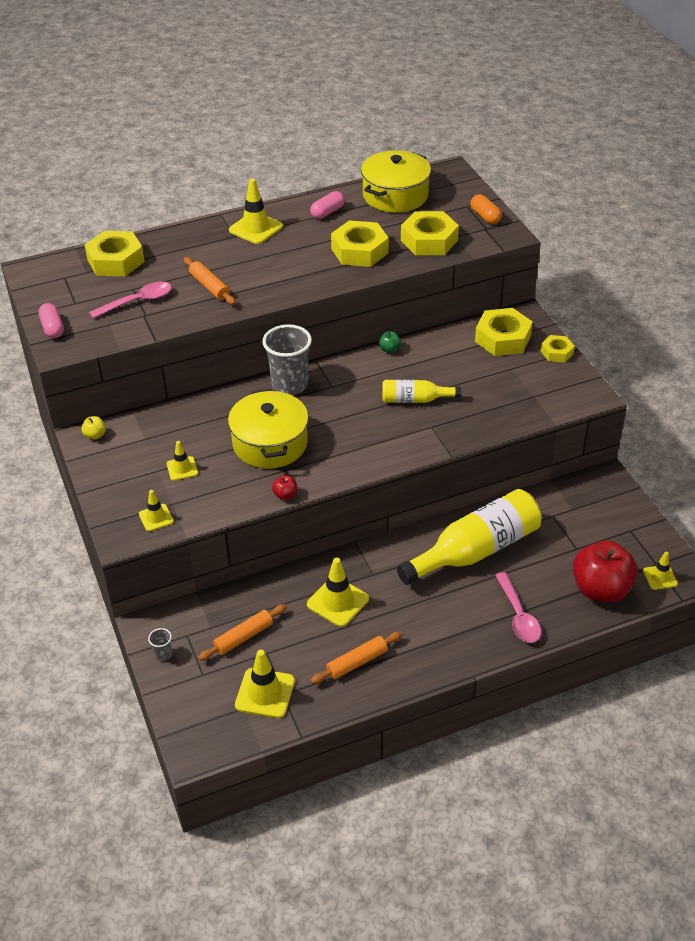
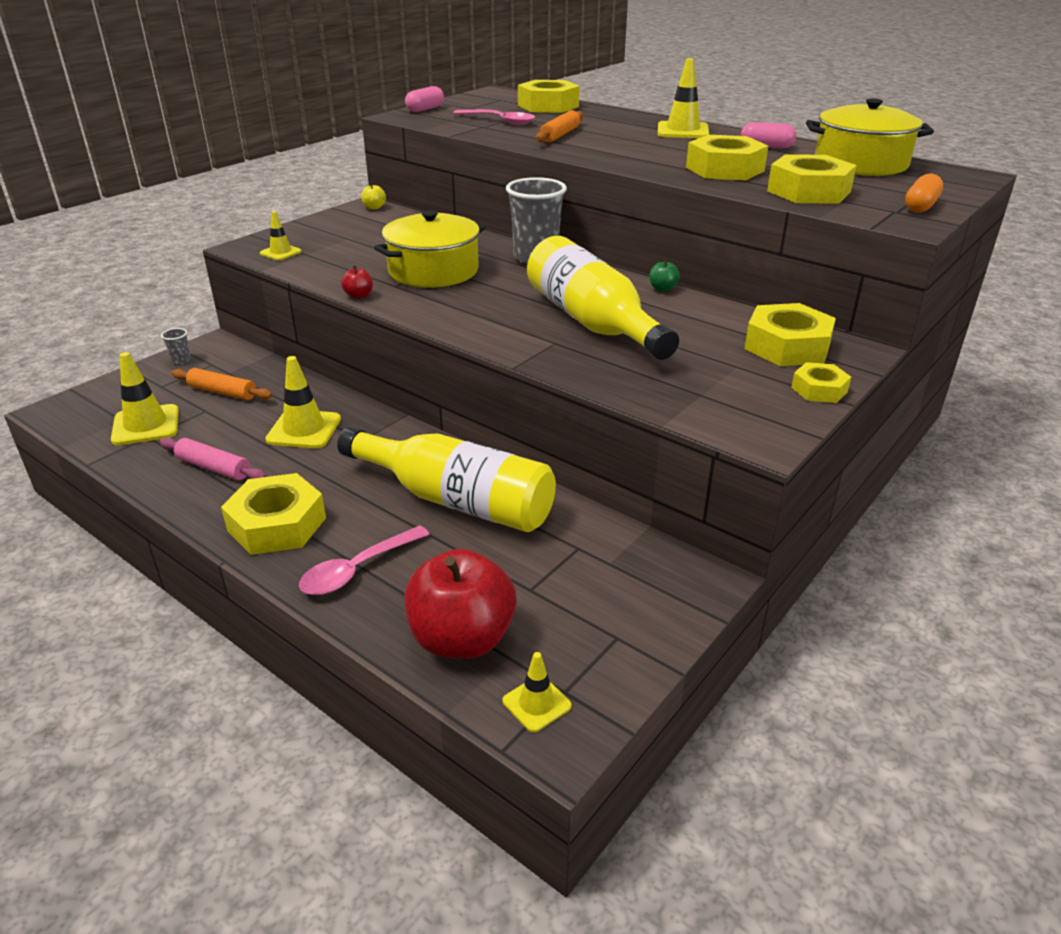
camera: 60 degrees right, 10 degrees down
yellow traffic cone [167,441,198,481] -> none
orange rolling pin [310,632,402,684] -> pink rolling pin [160,437,267,480]
yellow bottle [382,380,461,403] -> yellow bottle [527,236,679,360], size x1.93
none -> yellow nut [221,473,326,555]

